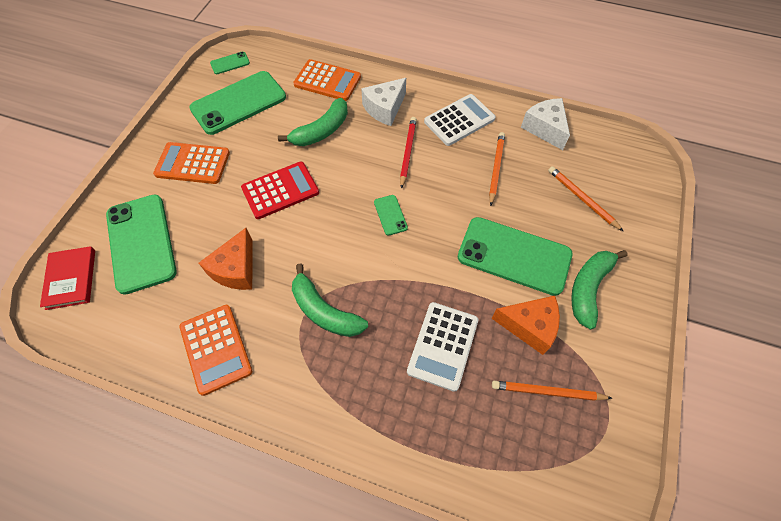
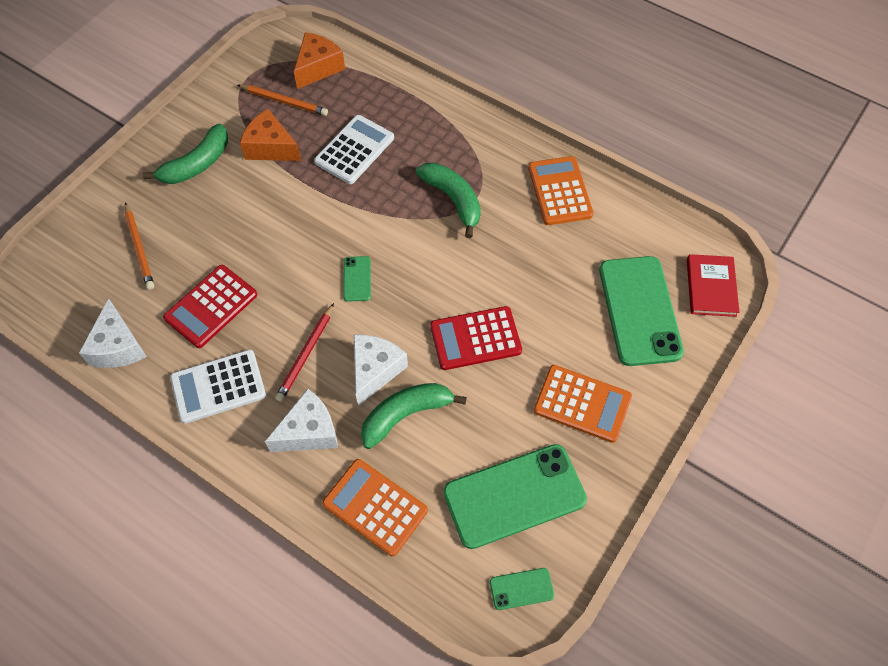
camera: 165 degrees left, 0 degrees up
orange cheese [199,228,253,290] -> orange cheese moved to [294,32,345,89]
green phone [458,217,573,296] -> none
orange pencil [489,132,505,206] -> red calculator [163,265,257,348]
none -> white cheese [354,335,408,406]

